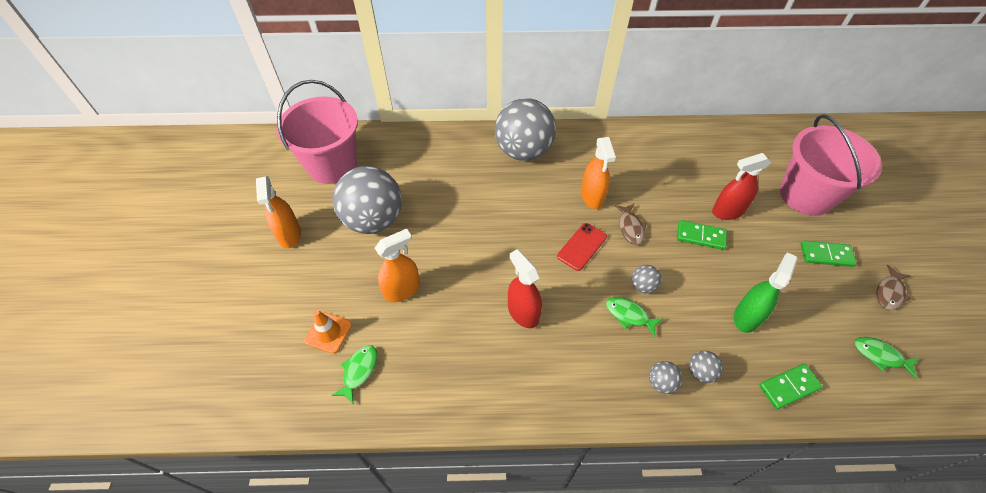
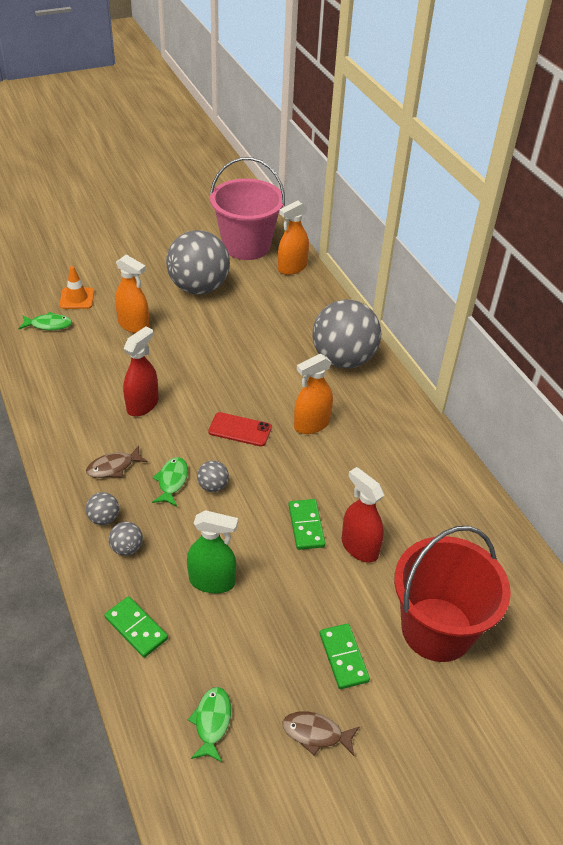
camera: 65 degrees right, 10 degrees down
orange spray bottle [256,176,301,248] -> orange spray bottle moved to [278,201,309,275]
brown fish [615,204,647,245] -> brown fish moved to [86,445,148,478]
pink bucket [780,114,882,216] -> red bucket [394,526,511,662]

